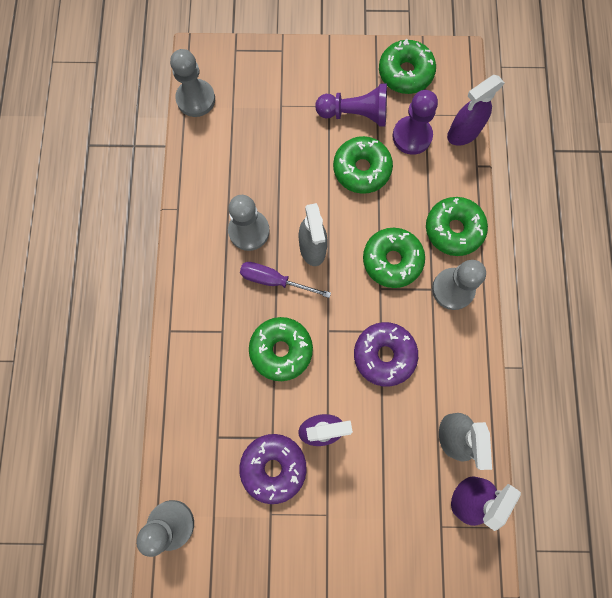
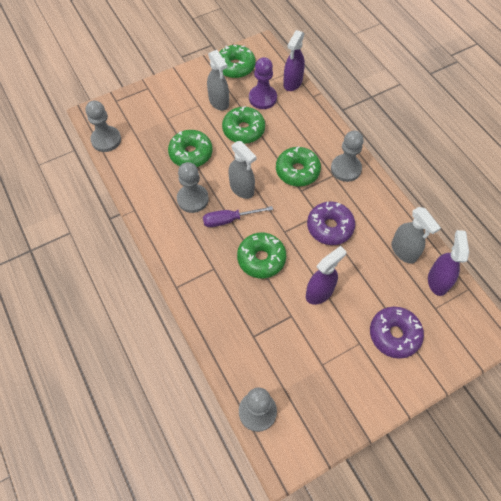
camera: 30 degrees left, 15 degrees down
purple donut [239,434,307,504] -> purple donut moved to [370,307,424,359]
purple pawn [315,83,387,126] -> grey spray bottle [207,50,229,111]
green donut [426,197,488,256] -> green donut moved to [168,130,213,167]

